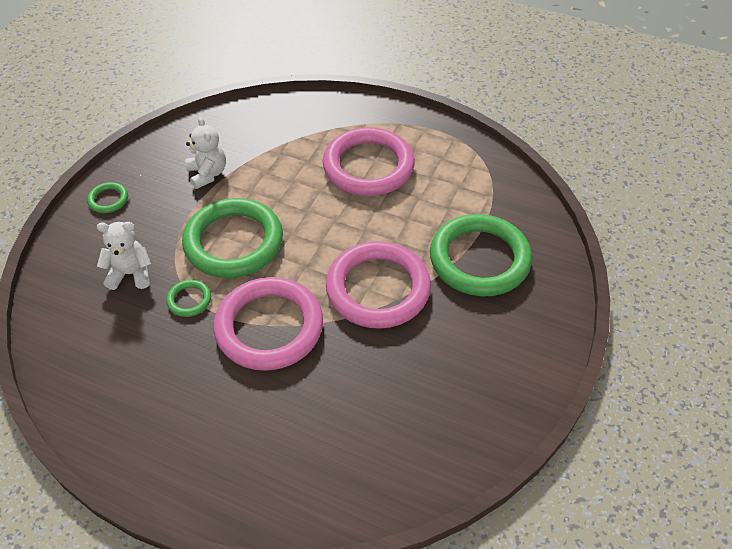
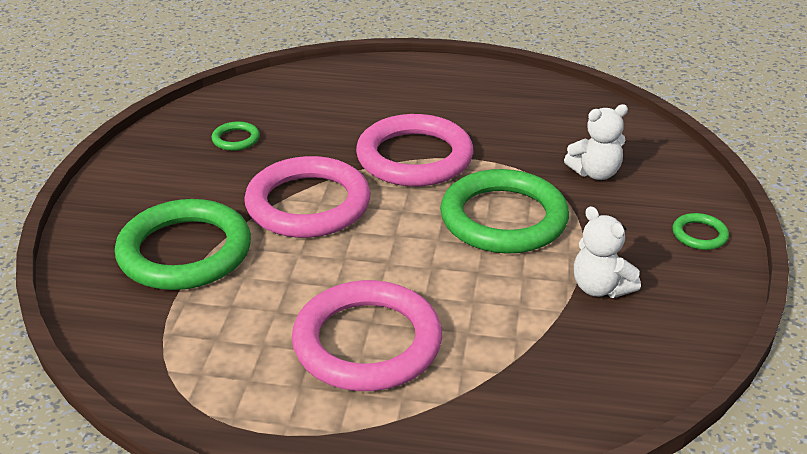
camera: 165 degrees right, 15 degrees down
green ring [166,280,211,317] -> green ring moved to [211,121,260,151]

